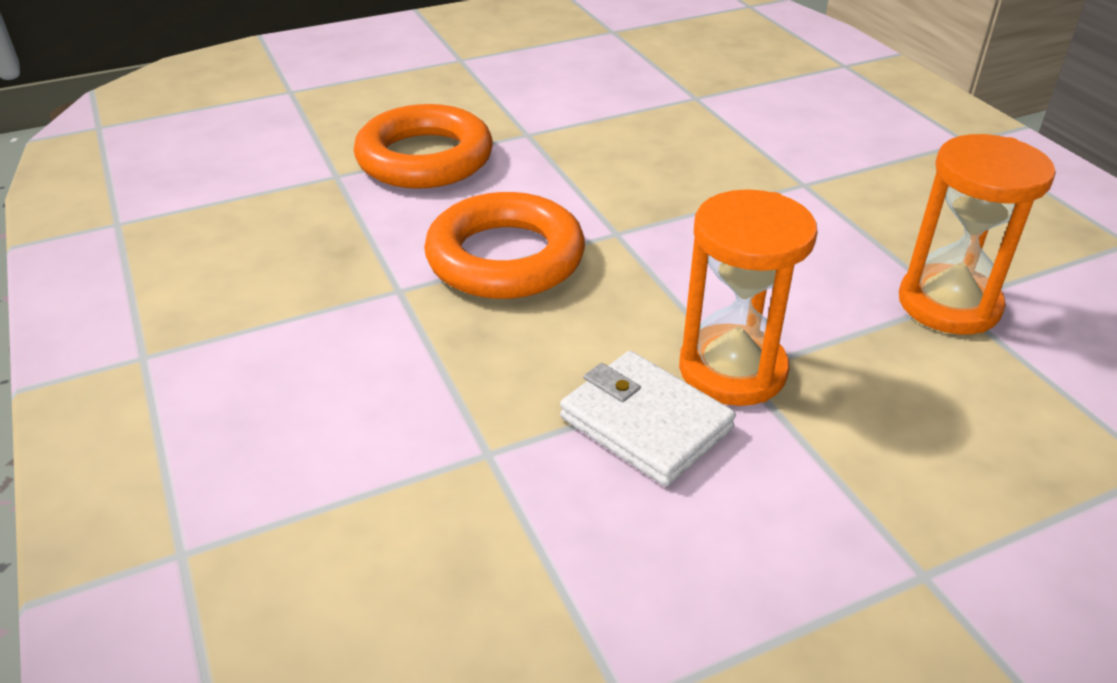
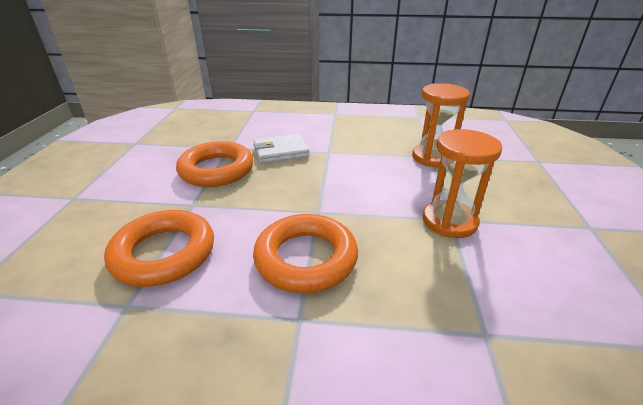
camera: 60 degrees left, 5 degrees down
white wallet [560,351,736,486] -> white wallet moved to [253,134,309,164]
none -> orange ring [176,141,253,187]

